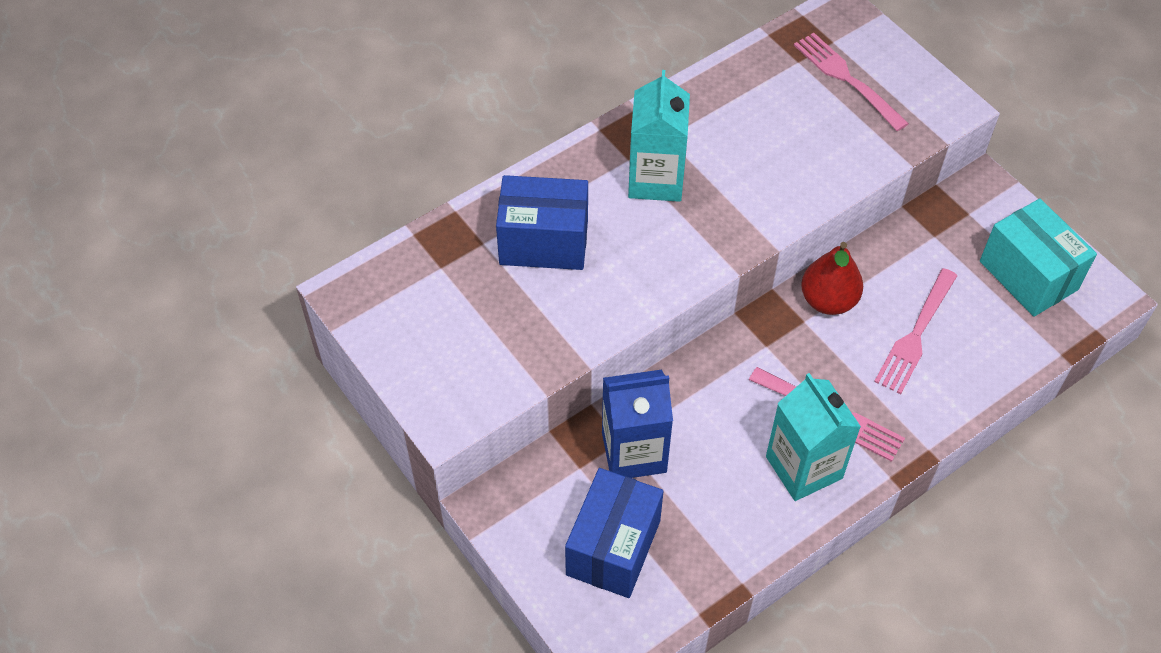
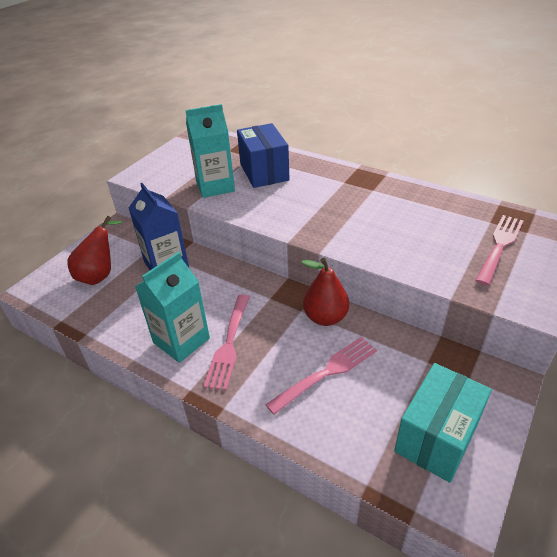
camera: 70 degrees right, 15 degrees down
blue box [565,468,664,598] -> red pear [67,216,122,285]
turquoise carton [628,70,690,202] -> turquoise carton moved to [185,104,235,198]
pink fork [874,268,957,394] -> pink fork turned 135 degrees clockwise [265,337,377,415]

